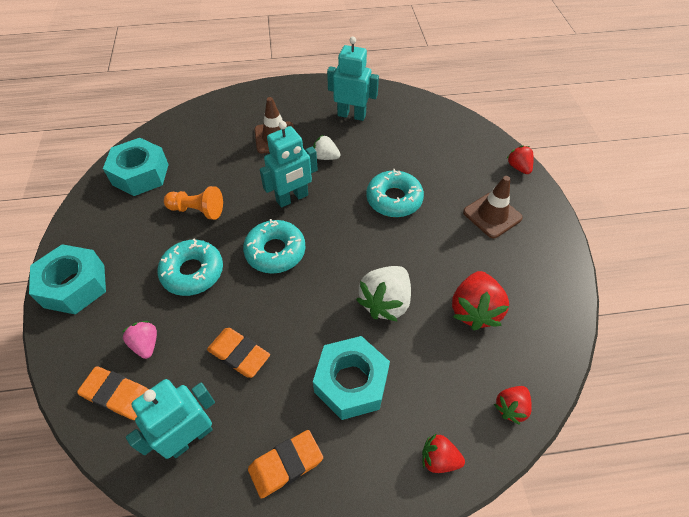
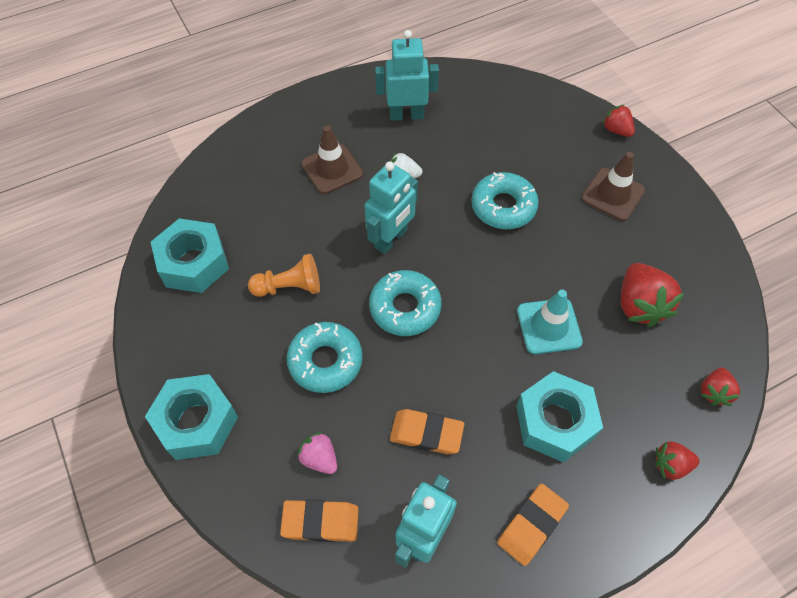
camera: 20 degrees left, 5 degrees up
white strawberry [356,266,411,322] -> turquoise traffic cone [517,290,583,354]

